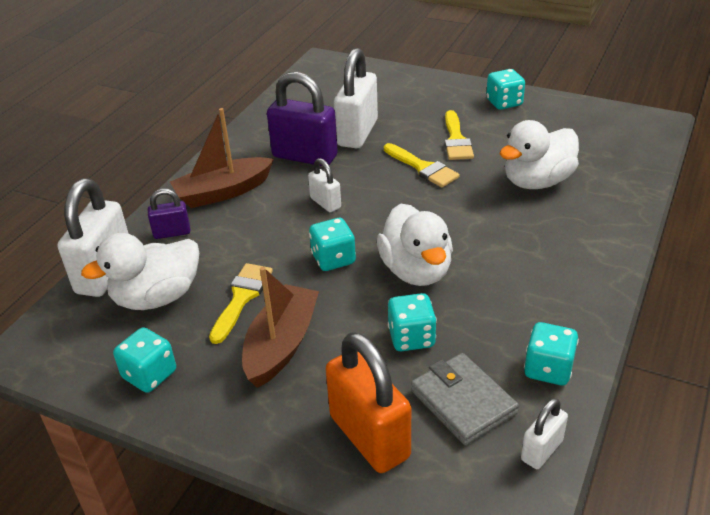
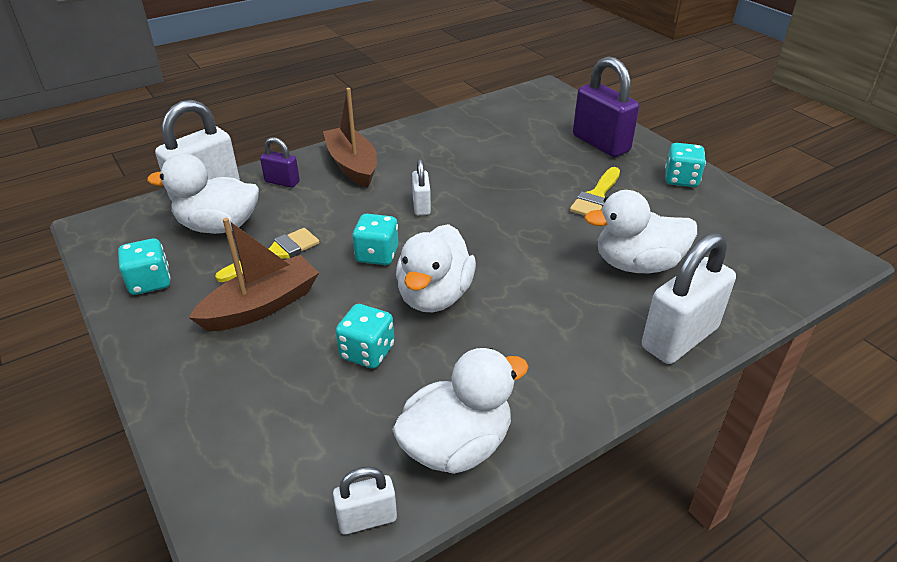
camera: 30 degrees right, 0 degrees up
brown boat [170,108,274,208] -> brown boat turned 60 degrees clockwise [323,88,377,188]
purple padlock [267,72,338,166] -> purple padlock moved to [573,56,639,157]
orange padlock [326,332,411,473] -> none
white padlock [334,48,378,149] -> white padlock moved to [642,232,736,364]
yellow brush [384,143,460,187] -> none
grey wallet [411,353,519,445] -> none
turquoise dice [524,322,579,385] -> white duck [392,348,529,474]

